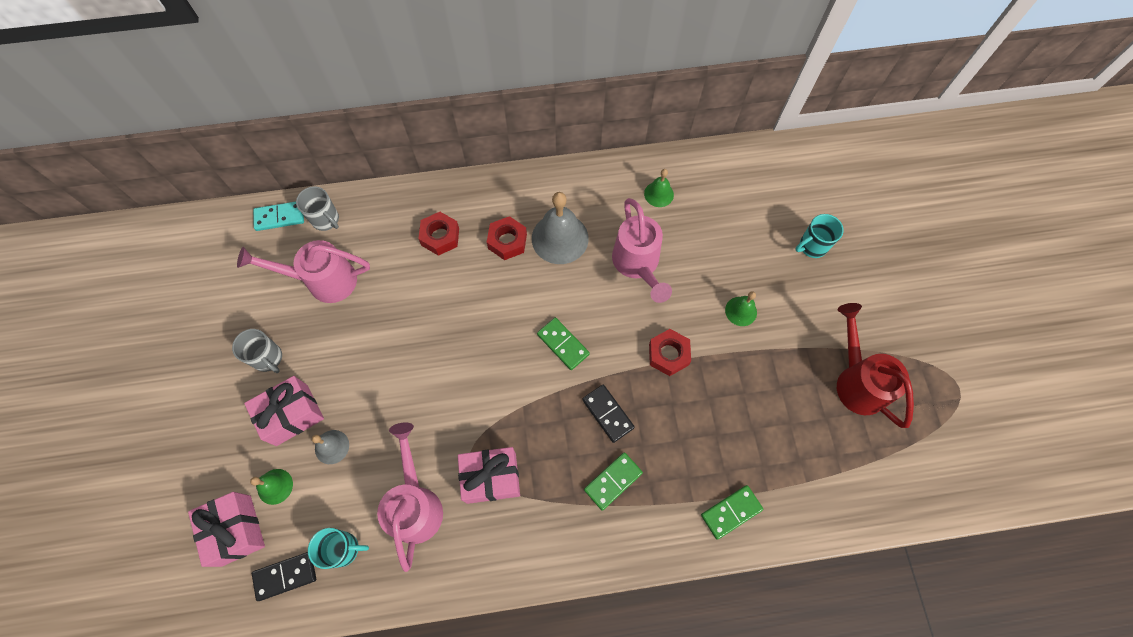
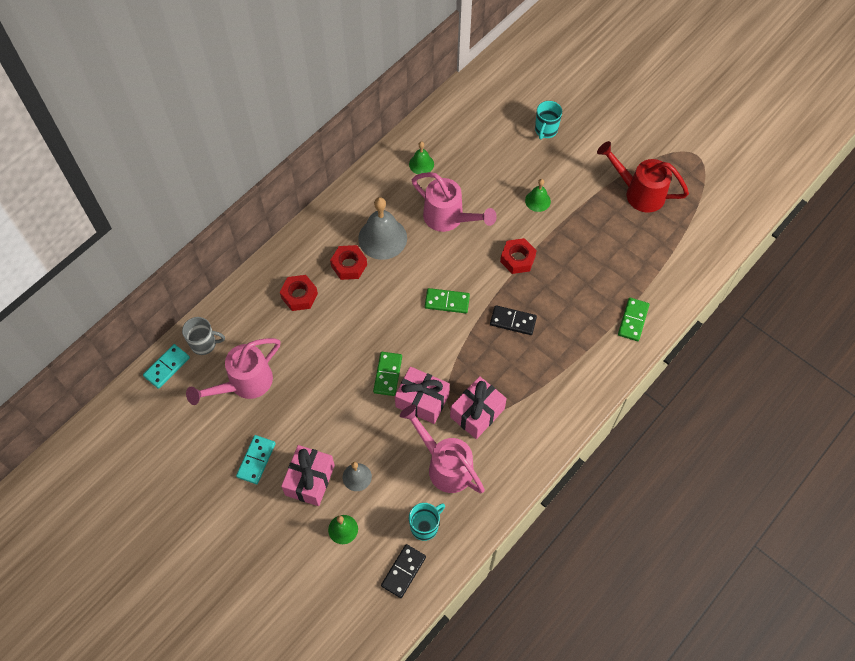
camera: 40 degrees left, 5 degrees down
pink gift [188,492,265,567] -> pink gift moved to [395,367,450,424]
grey mug [232,329,282,373] -> turquoise domino [236,435,276,484]
green domino [584,452,643,511] -> green domino moved to [373,352,402,396]

